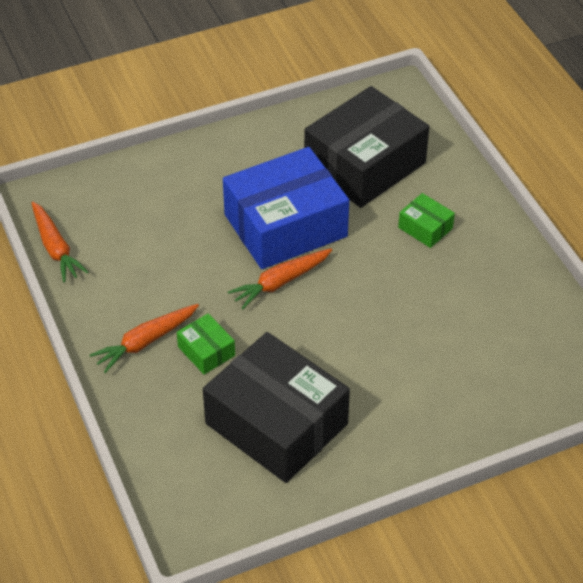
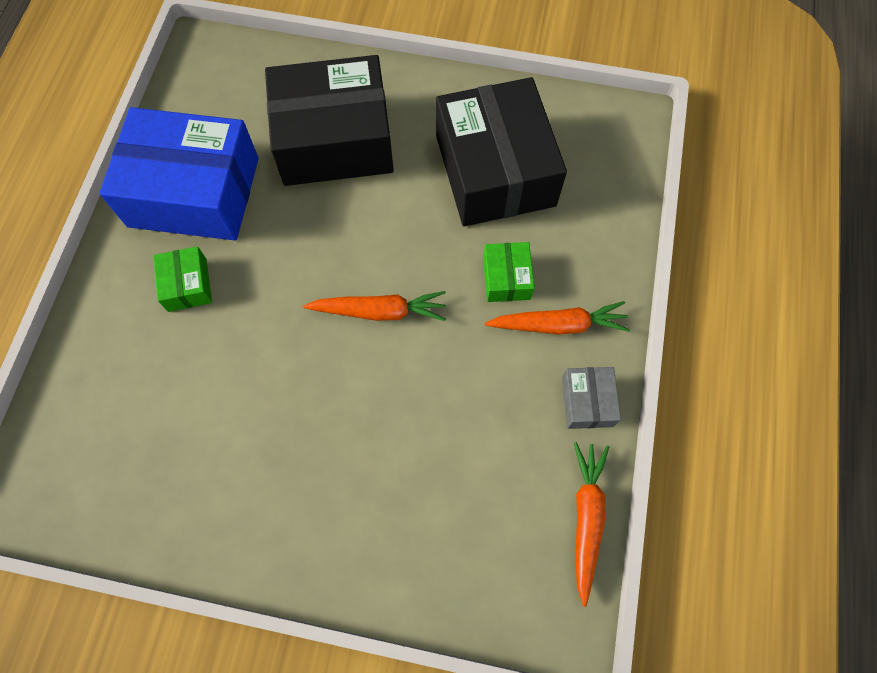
camera: 145 degrees left, 20 degrees up
blue box [223,147,349,269] -> blue box moved to [99,107,259,240]
black box [304,86,429,208] -> black box moved to [265,55,394,186]
none -> grey box [562,367,621,429]

